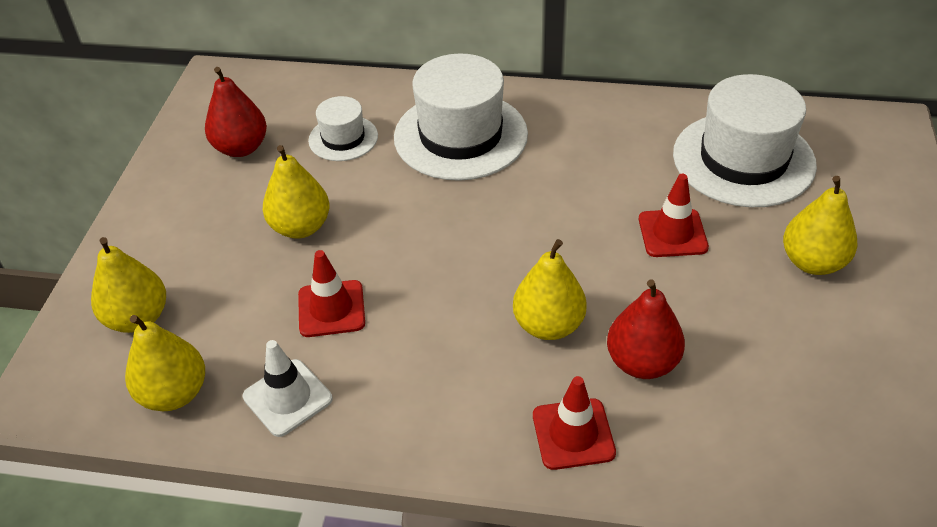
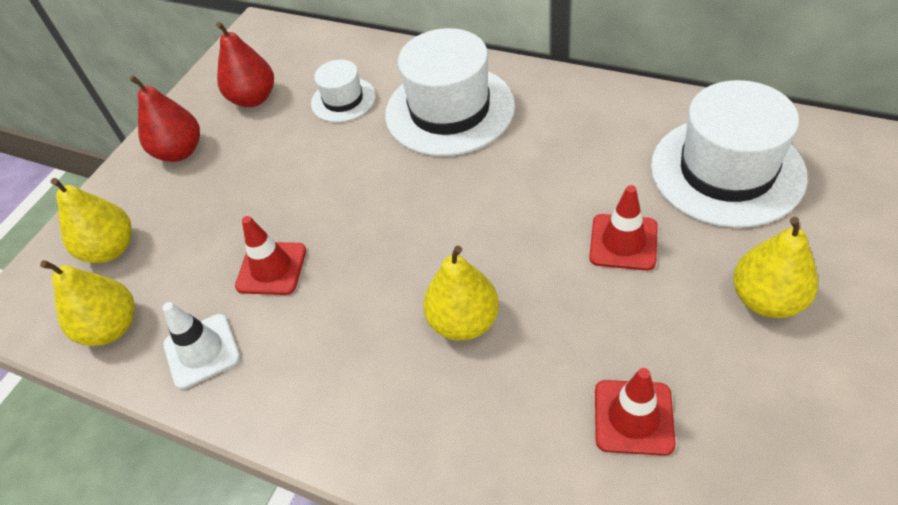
camera: 20 degrees right, 5 degrees up
yellow pear [263,145,330,239] -> none
red traffic cone [533,376,616,470] -> red traffic cone moved to [595,368,676,456]
red pear [607,279,685,379] -> red pear moved to [130,75,200,162]

